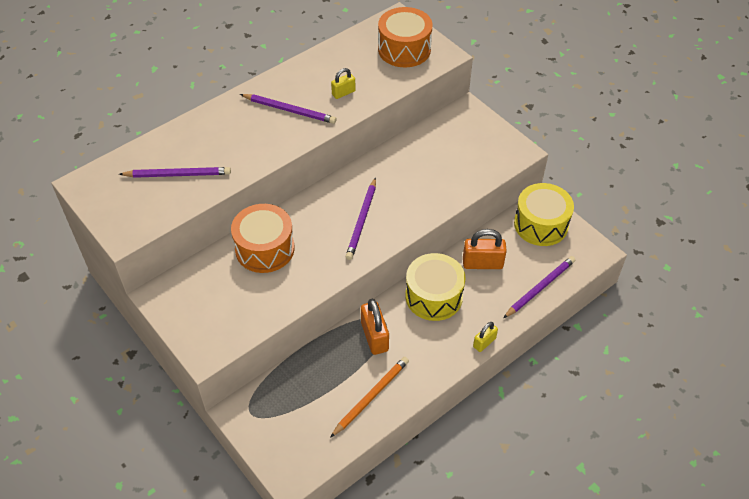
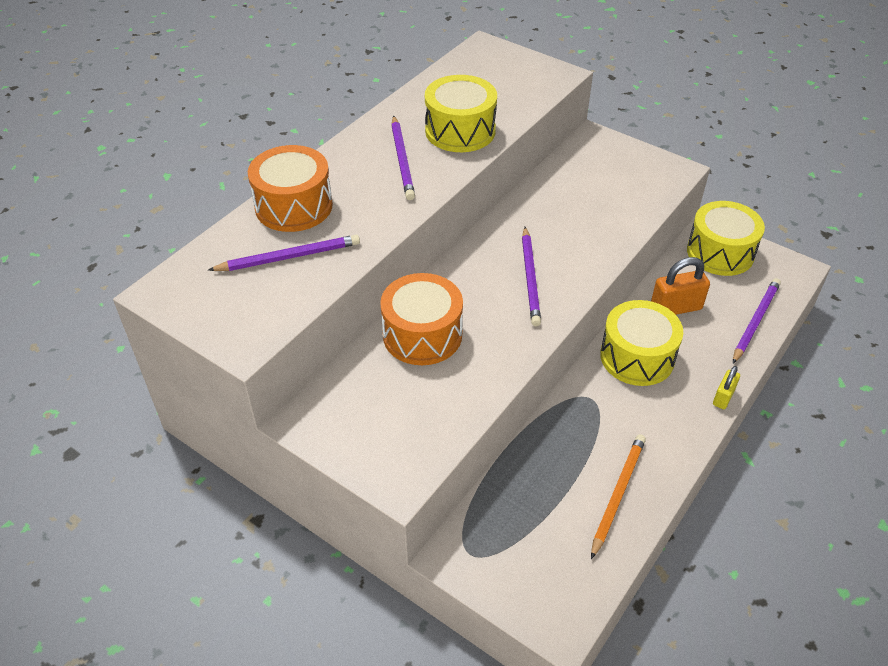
camera: 15 degrees left, 5 degrees down
purple pencil [240,94,336,124] -> purple pencil turned 75 degrees clockwise [391,115,415,200]
yellow padlock [331,68,356,99] -> yellow drum [425,75,497,152]
orange padlock [361,299,389,355] -> none
orange drum [378,7,432,67] -> orange drum moved to [248,145,333,232]

